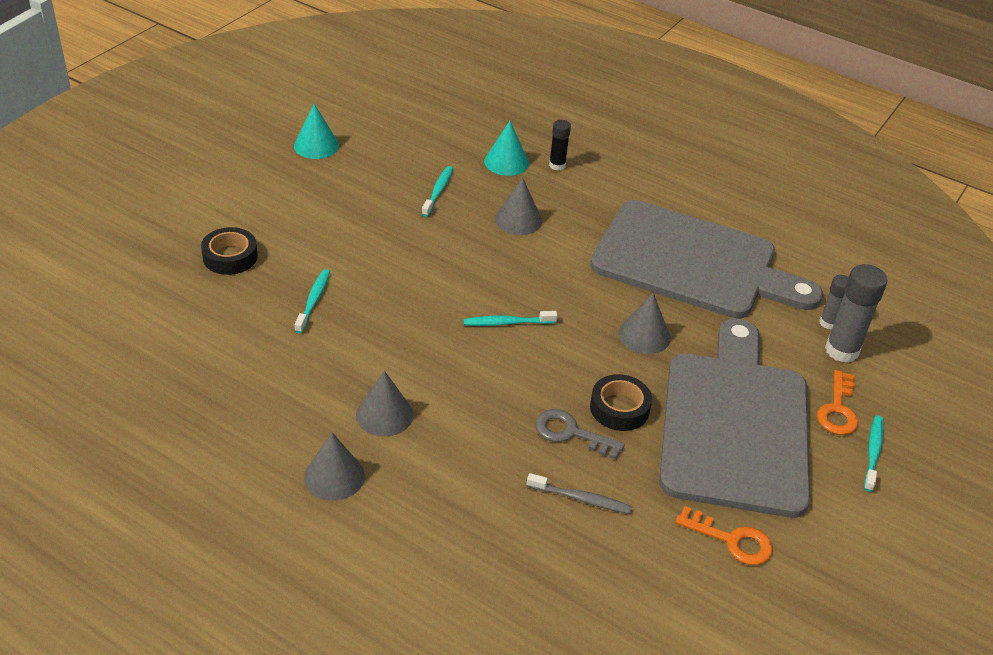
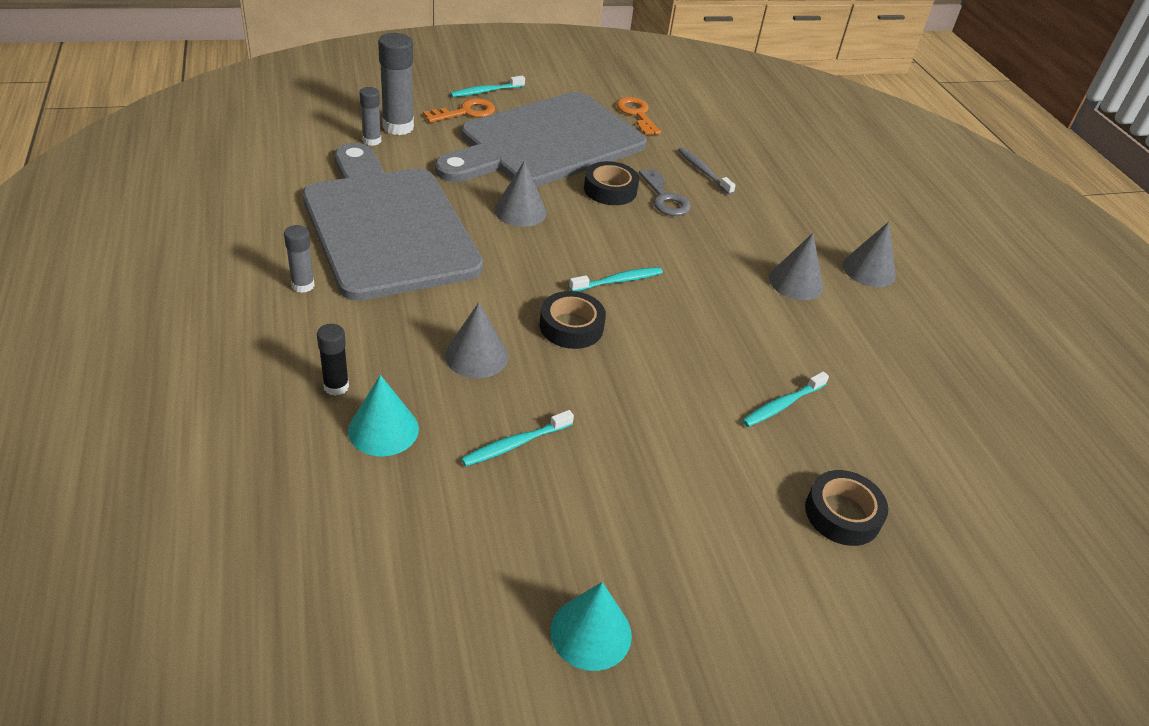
camera: 140 degrees left, 0 degrees up
turquoise toothbrush [463,311,557,326] -> turquoise toothbrush turned 60 degrees counterclockwise [569,267,663,291]
none -> grey glue stick [284,225,315,293]
none -> black tape [540,291,606,349]

